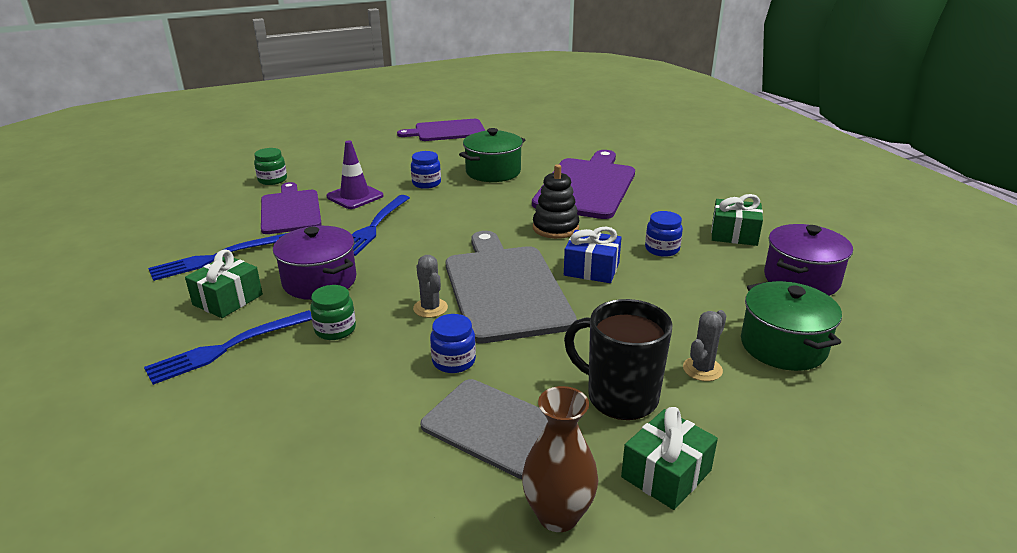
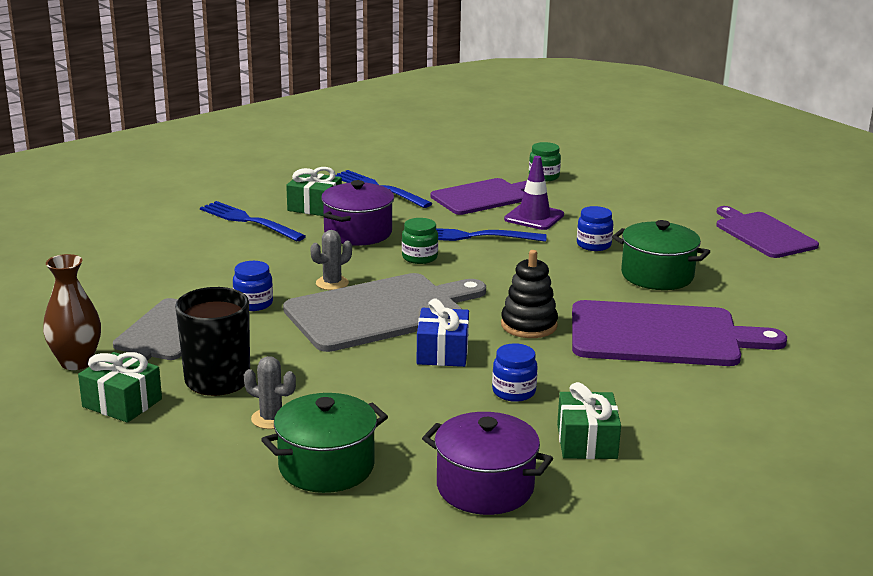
camera: 75 degrees right, 5 degrees down
green jar [310,285,356,340] -> green jar moved to [402,218,438,264]

